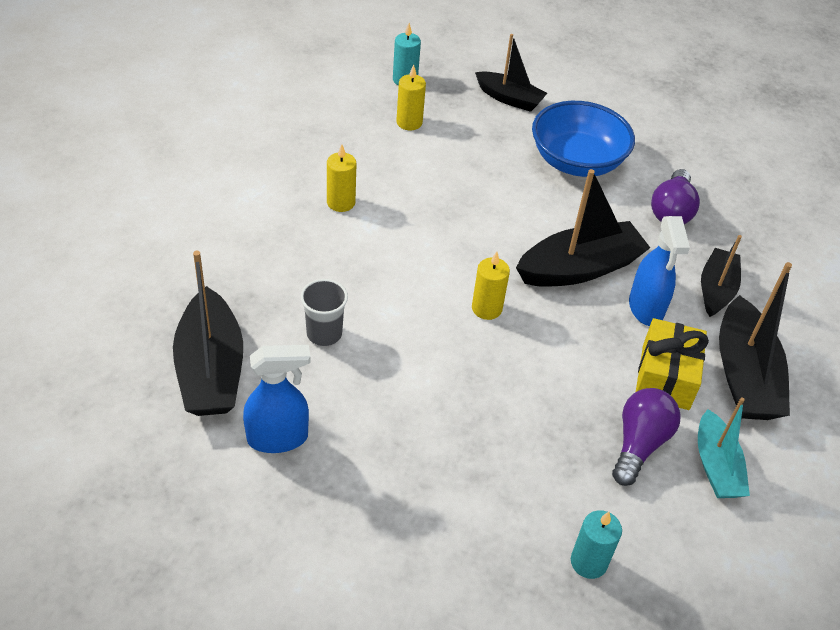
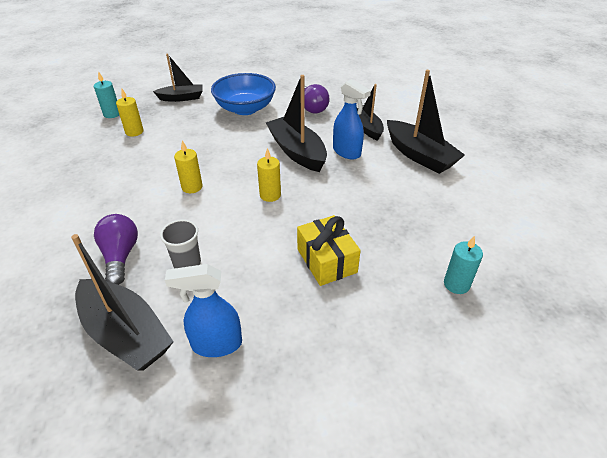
camera: 35 degrees left, 5 degrees down
blue spray bottle [243,345,311,453] -> blue spray bottle turned 135 degrees counterclockwise [165,264,242,357]
yellow candle [327,144,356,212] -> yellow candle moved to [174,140,203,193]
black boat [516,169,650,287] -> black boat turned 60 degrees counterclockwise [265,75,327,172]
purple light bulb [612,388,681,486] -> purple light bulb moved to [94,214,138,285]
yellow gift [636,318,709,410] -> yellow gift moved to [297,215,361,286]
turquoise boat [698,397,750,498] -> none

